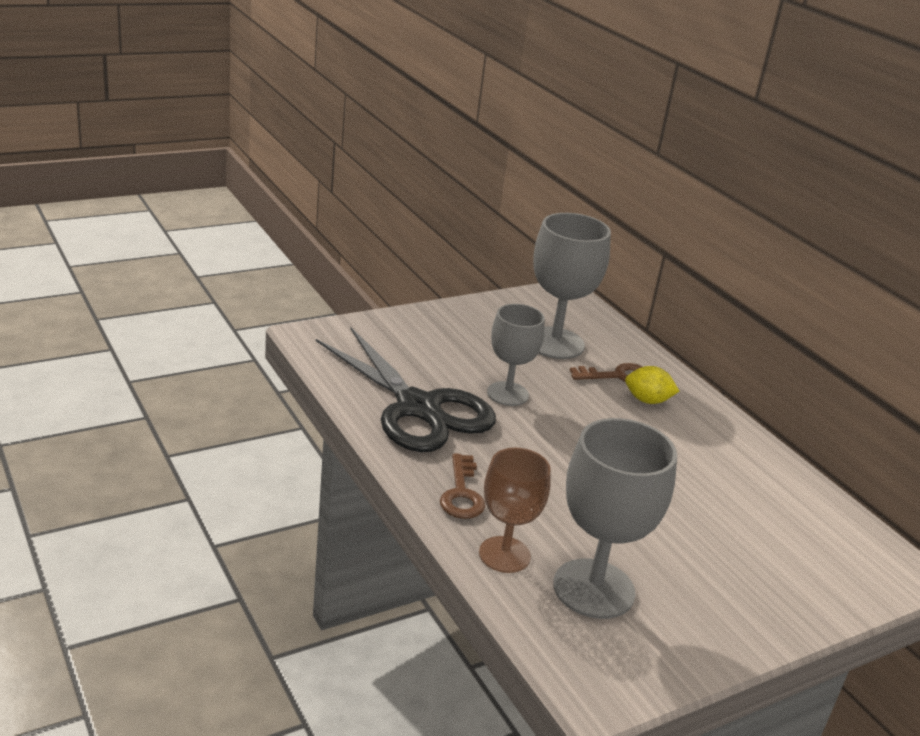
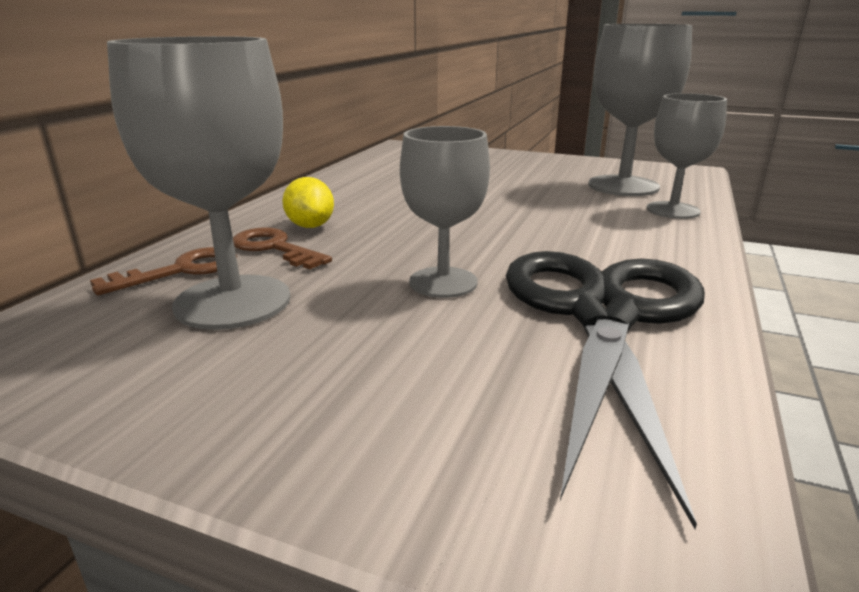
camera: 125 degrees left, 5 degrees down
brown key [440,453,485,519] -> brown key moved to [90,247,237,295]
brown goblet [479,448,551,573] -> grey goblet [647,93,727,219]

